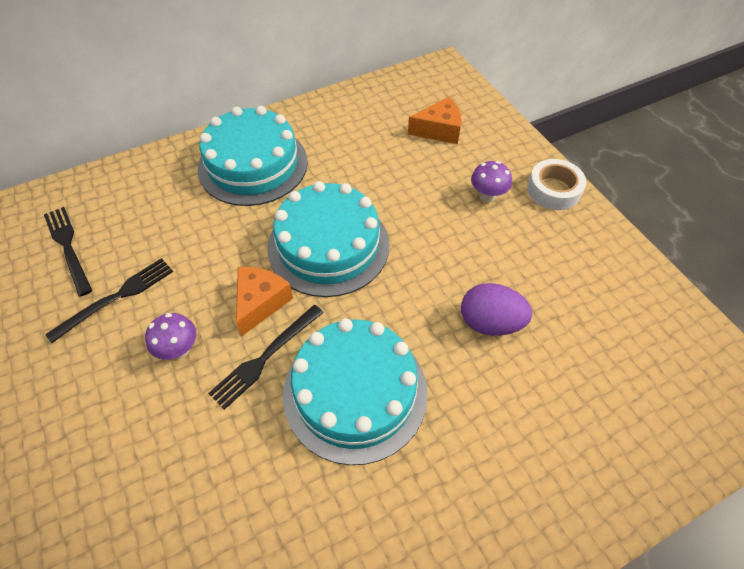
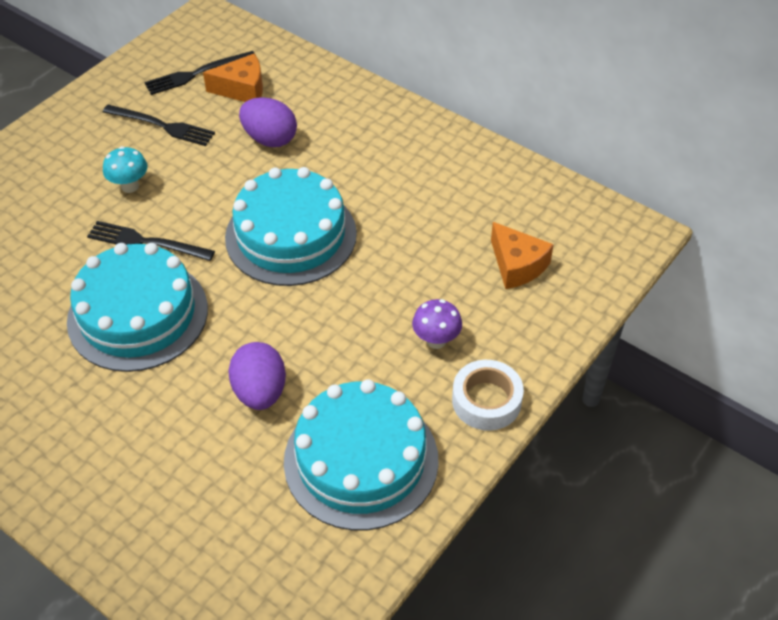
camera: 65 degrees right, 5 degrees down
black fork [44,207,92,297] -> black fork turned 150 degrees counterclockwise [144,51,255,95]
purple mushroom [145,313,196,360] -> turquoise mushroom [103,146,148,193]
turquoise cake [198,106,308,206] -> turquoise cake moved to [284,379,439,530]
orange cheese [236,267,293,337] -> orange cheese moved to [203,54,263,102]
none -> purple egg [239,97,297,147]

